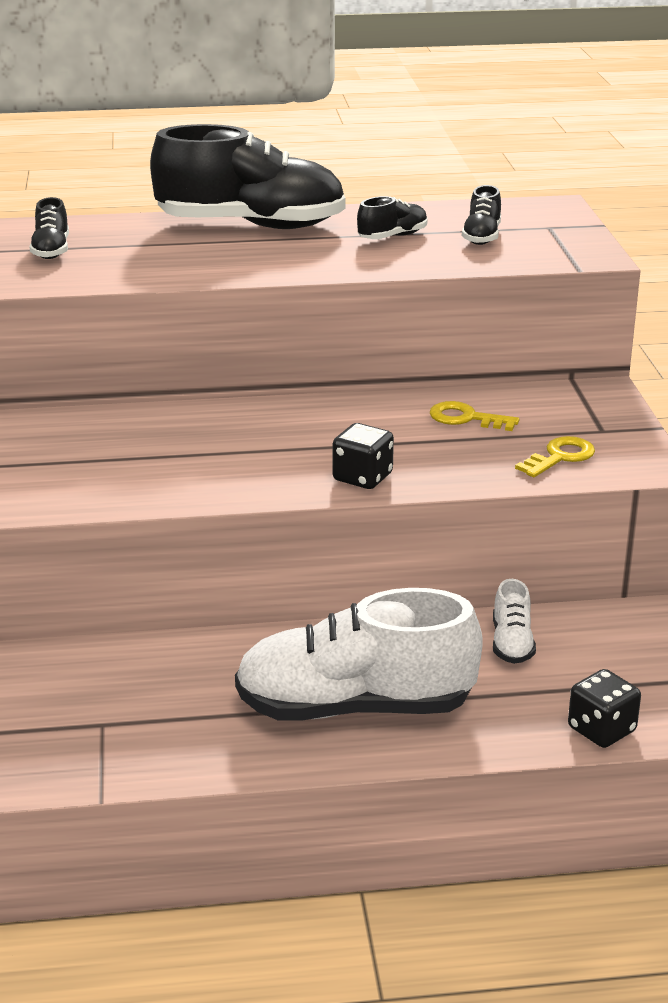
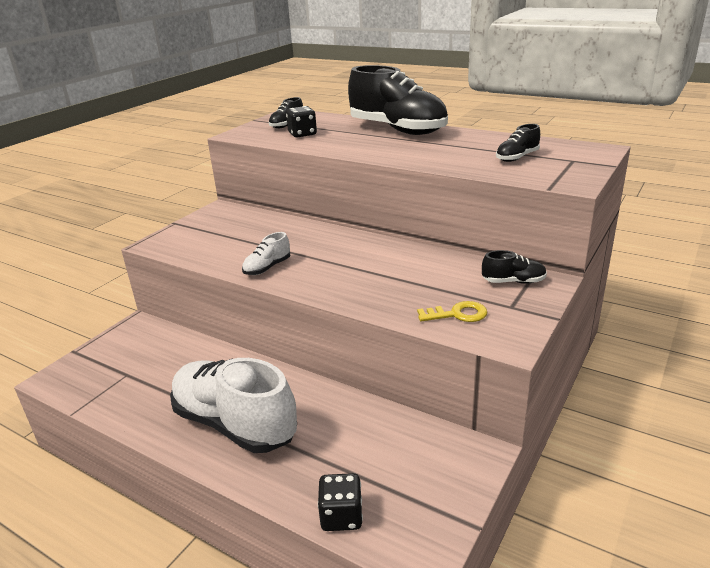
camera: 40 degrees right, 0 degrees up
black dice [333,423,394,489] -> black dice moved to [286,106,317,137]
black shoe [357,196,428,239] -> black shoe moved to [482,250,547,284]
yellow key [430,401,519,431] -> none
white shoe [493,579,536,664] -> white shoe moved to [242,232,290,275]

